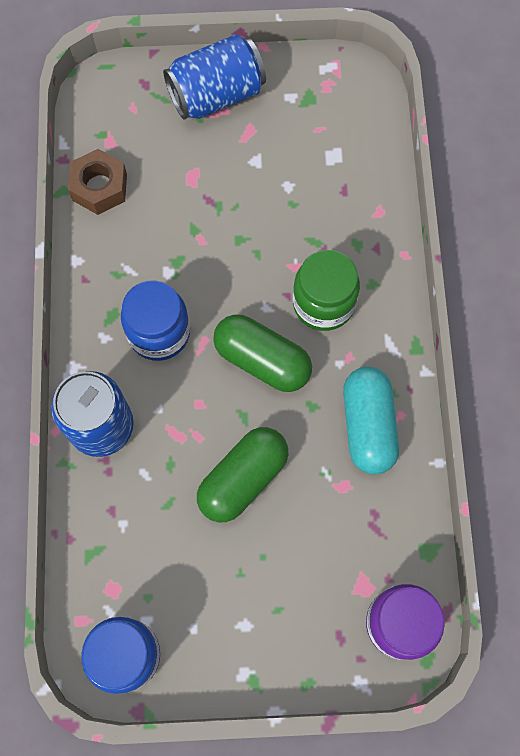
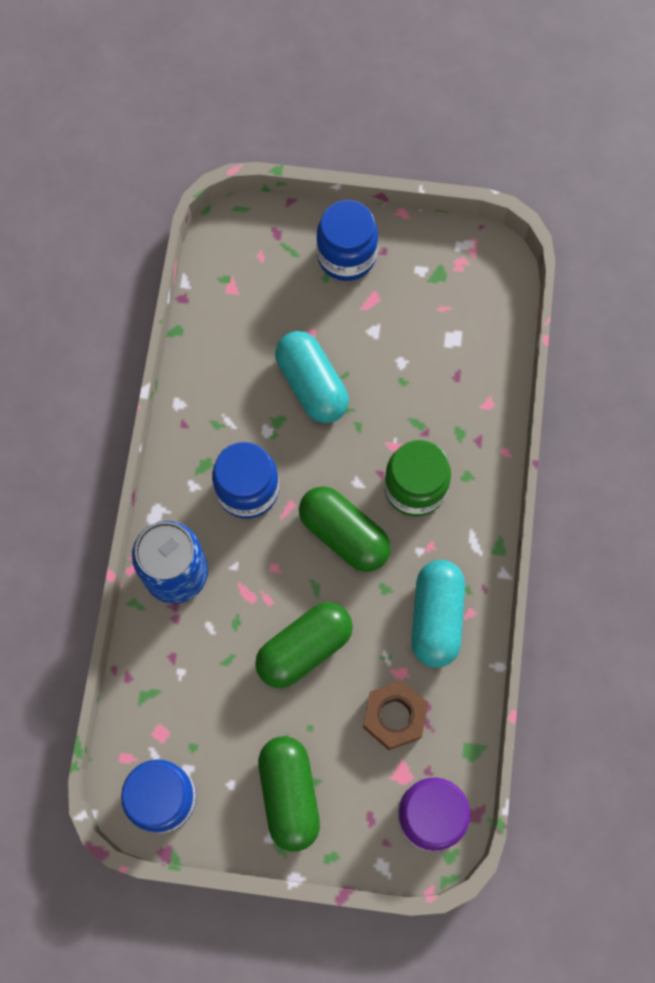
camera: 10 degrees right, 0 degrees up
brown nut [68,149,127,215] -> brown nut moved to [363,681,428,750]
blue can [163,34,266,120] -> blue jar [316,200,378,281]
none -> green capsule [258,736,320,852]
none -> turquoise capsule [275,331,349,423]

